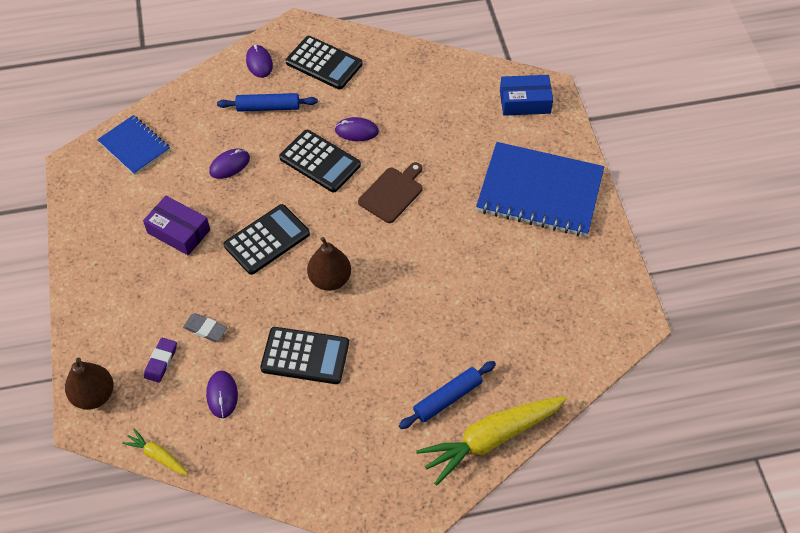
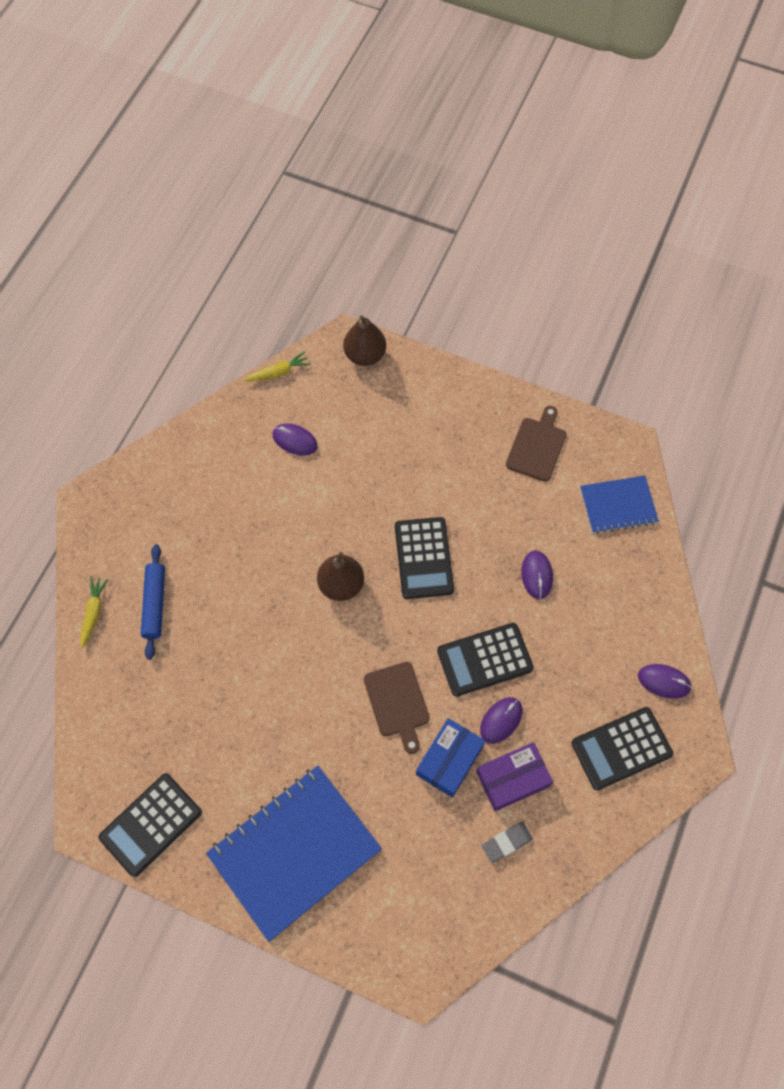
camera: 125 degrees right, 10 degrees up
purple box [143,196,210,255] -> purple box moved to [476,742,553,811]
purple eraser [144,338,177,383] -> none
grey eraser [183,313,227,342] -> grey eraser moved to [482,822,533,863]
blue rolling pin [217,93,318,112] -> none
black calculator [260,327,349,384] -> black calculator moved to [99,773,202,877]
yellow carrot [416,396,567,485] -> yellow carrot [80,577,108,648], size x0.47
blue box [500,75,553,116] -> blue box moved to [416,718,485,798]
none -> brown cutting board [506,406,566,482]

